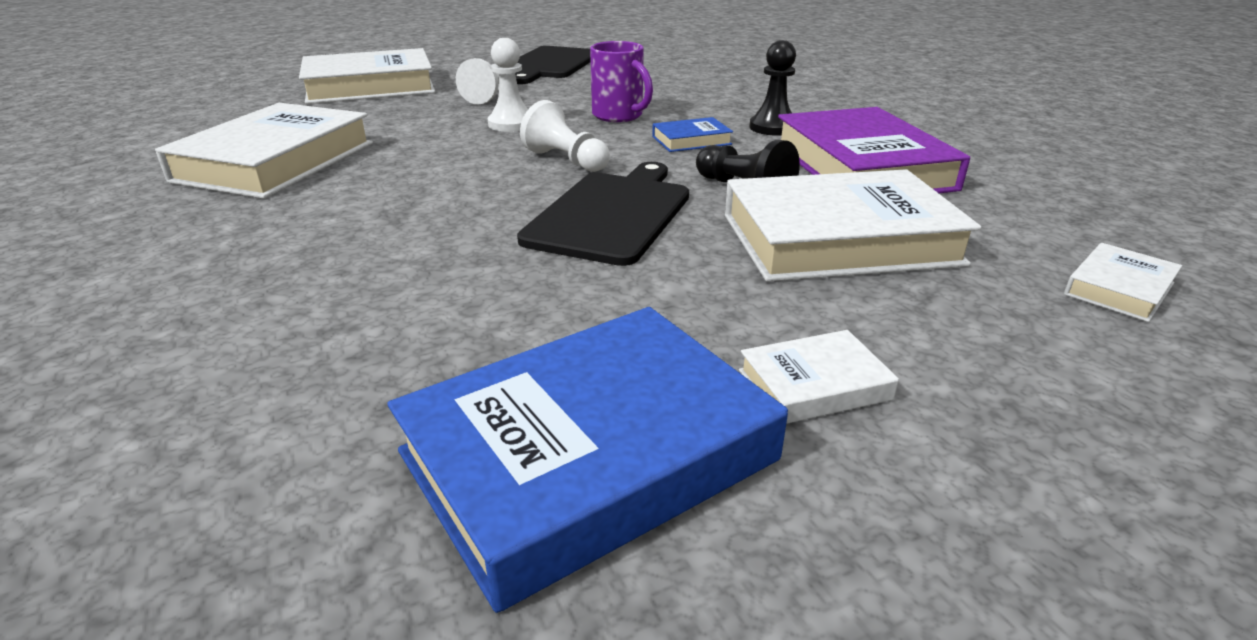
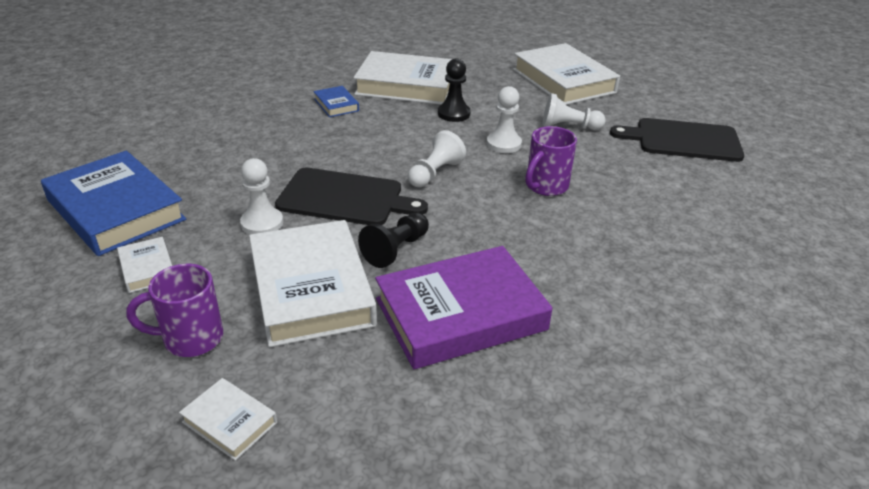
camera: 80 degrees right, 5 degrees up
blue book [652,117,733,152] -> blue book moved to [313,86,359,117]
black pawn [749,40,796,136] -> black pawn moved to [438,59,471,122]
none -> purple mug [126,264,223,357]
none -> white pawn [240,158,283,235]

